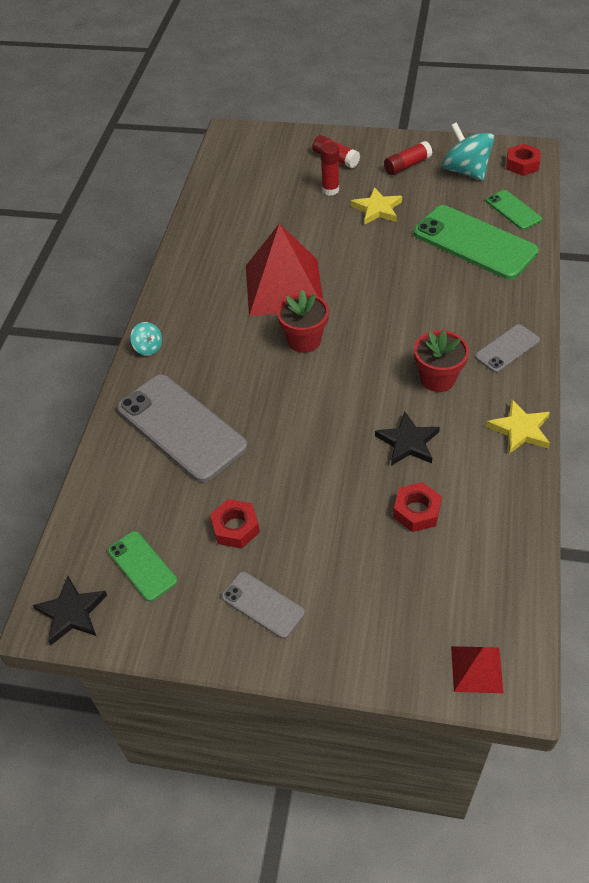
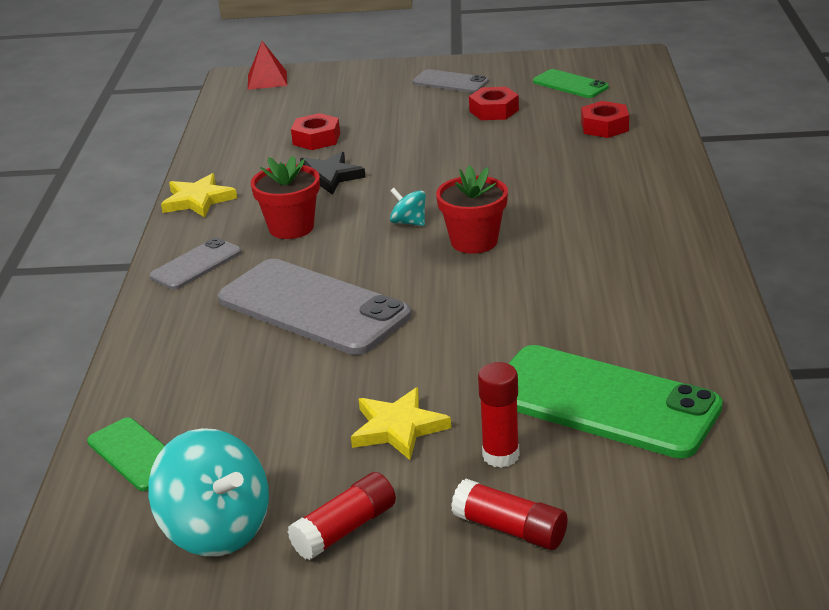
camera: 170 degrees right, 20 degrees down
black star [33,576,107,645] -> none
grey phone [117,374,248,482] -> grey phone moved to [218,259,411,355]
turquoise spinning top [130,322,162,356] -> turquoise spinning top moved to [390,188,426,226]
red pyramid [246,224,323,316] -> none
green phone [413,205,539,280] -> green phone moved to [508,345,723,459]
red nut [506,144,540,176] -> red nut moved to [581,101,629,138]

